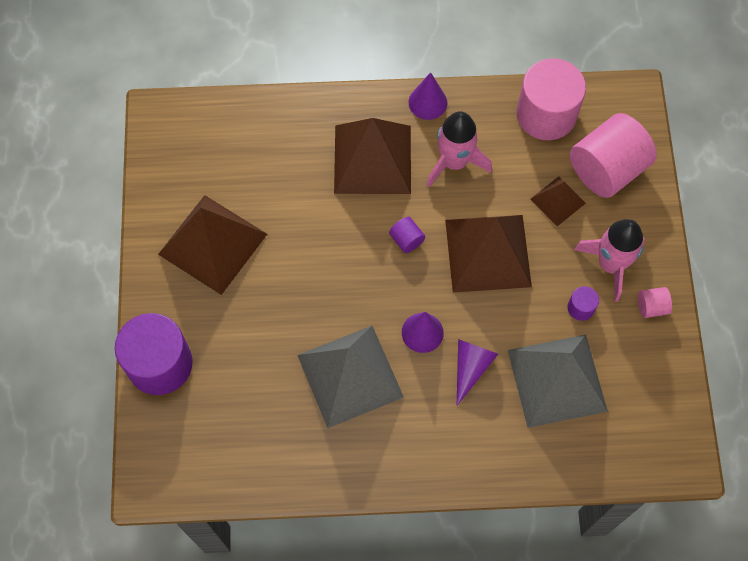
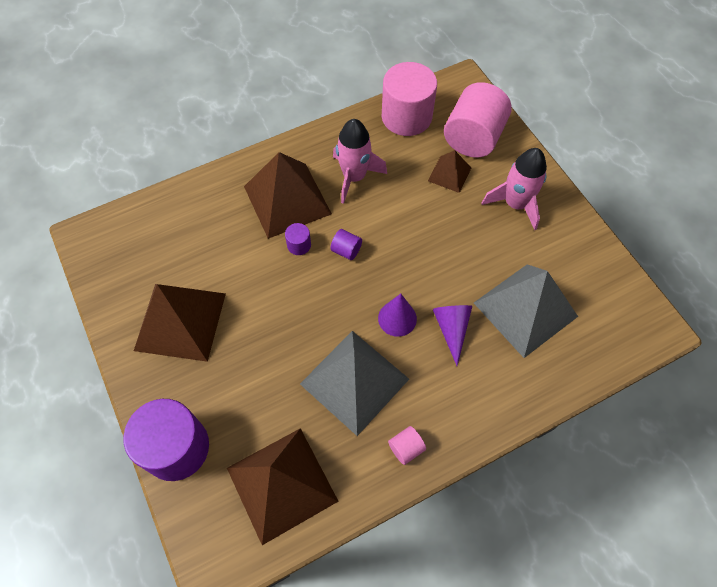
camera: 25 degrees left, 5 degrees down
purple cone [409,72,447,120] -> none
brown pyramid [445,215,532,293] -> brown pyramid moved to [227,428,339,545]
purple cylinder [568,286,599,321] -> purple cylinder moved to [285,223,311,255]
pink cylinder [638,287,672,318] -> pink cylinder moved to [388,426,426,465]

